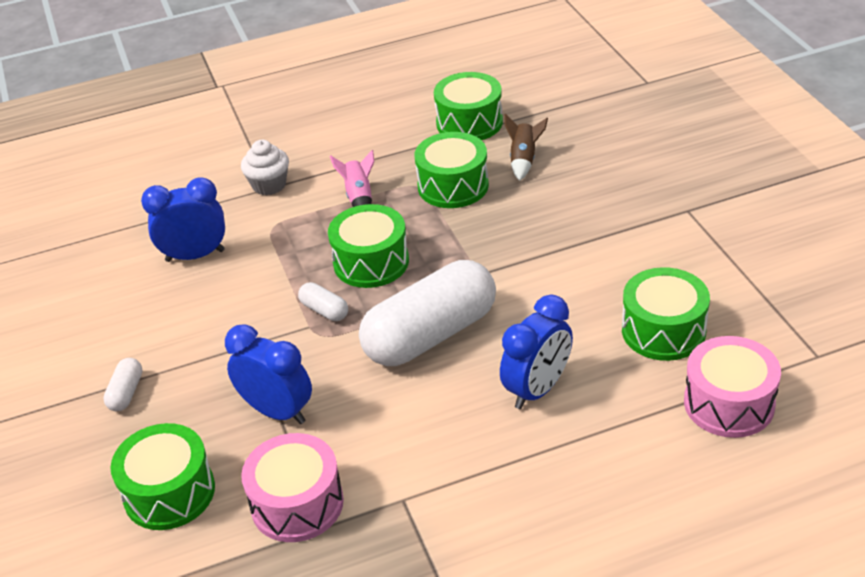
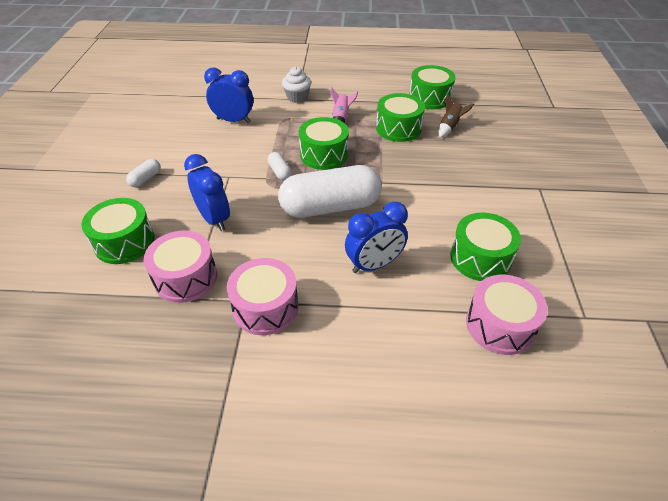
camera: 20 degrees right, 5 degrees up
none -> pink drum [227,258,298,335]

